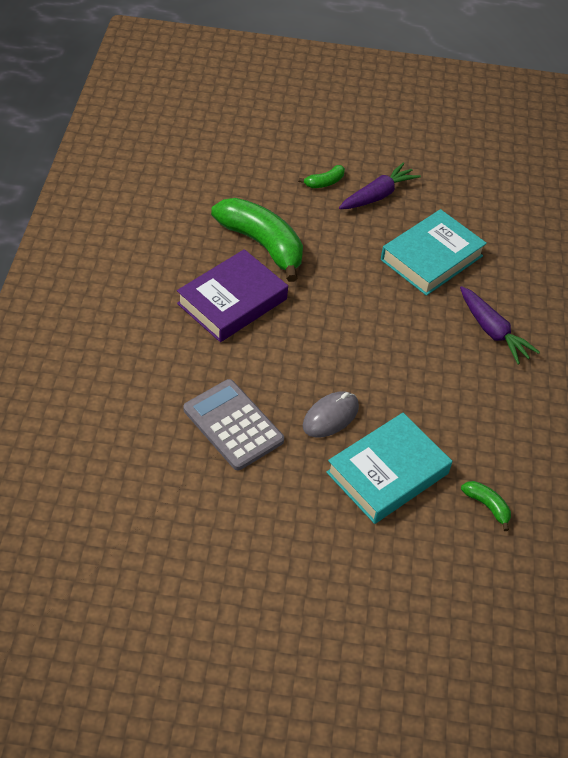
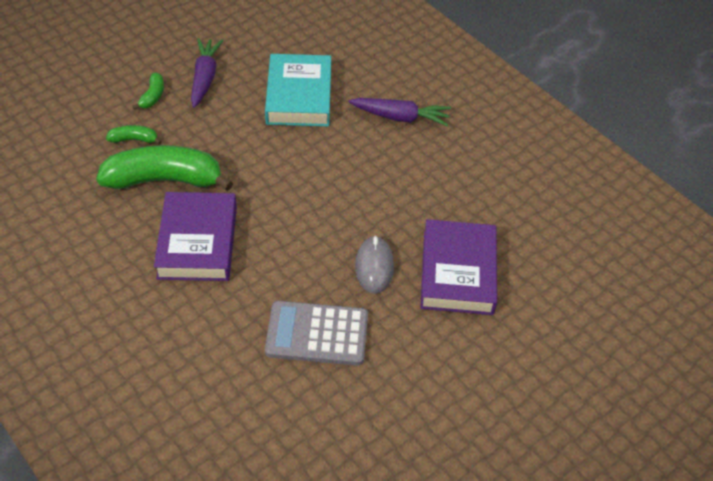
camera: 45 degrees left, 0 degrees up
turquoise book [326,413,452,524] -> purple book [420,219,497,315]
green banana [461,481,511,531] -> green banana moved to [106,125,162,145]

